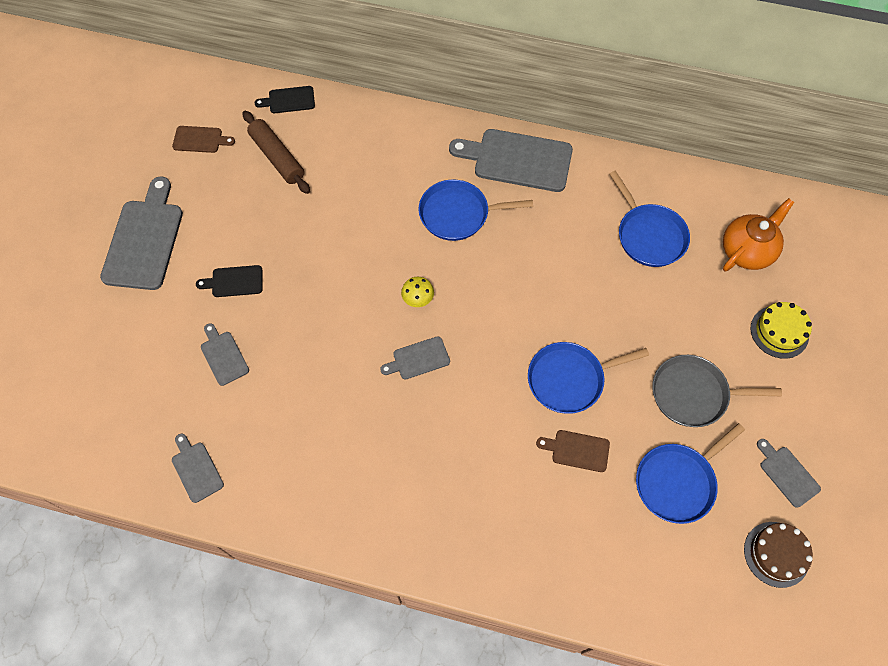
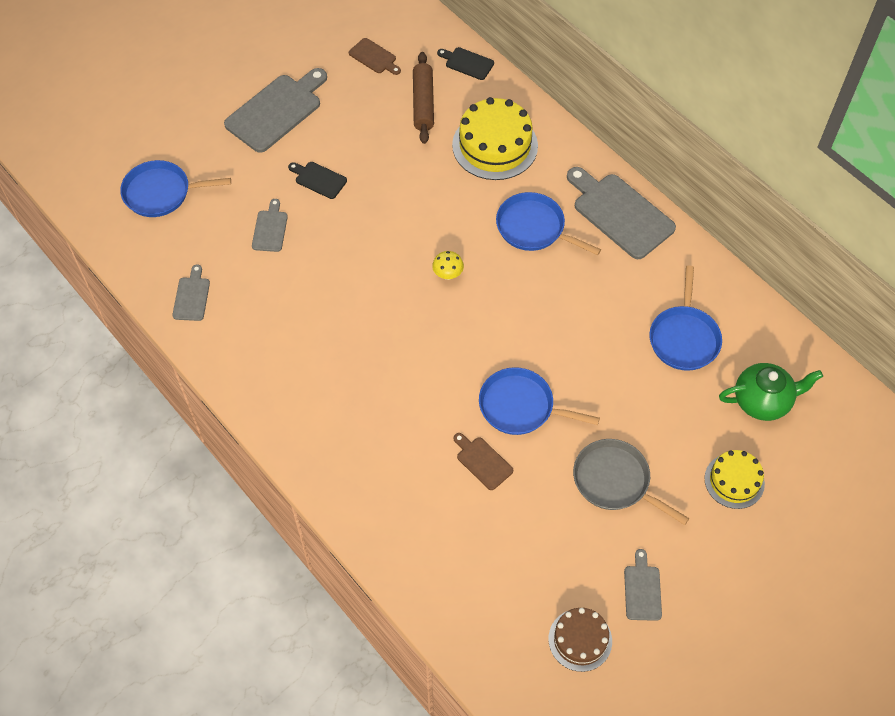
camera: 35 degrees right, 5 degrees down
grey cutting board [380,336,450,379] -> none
blue pan [636,423,745,524] -> blue pan moved to [120,160,231,217]
orange teapot [723,198,794,271] -> green teapot [719,363,823,421]
none -> yellow cake [452,97,538,180]

